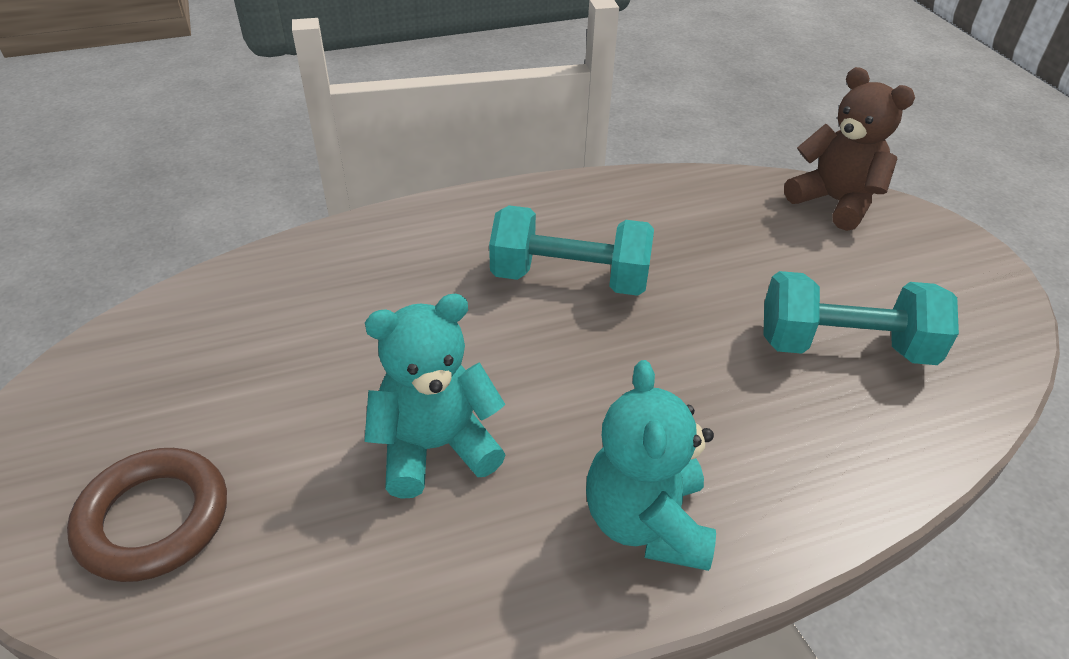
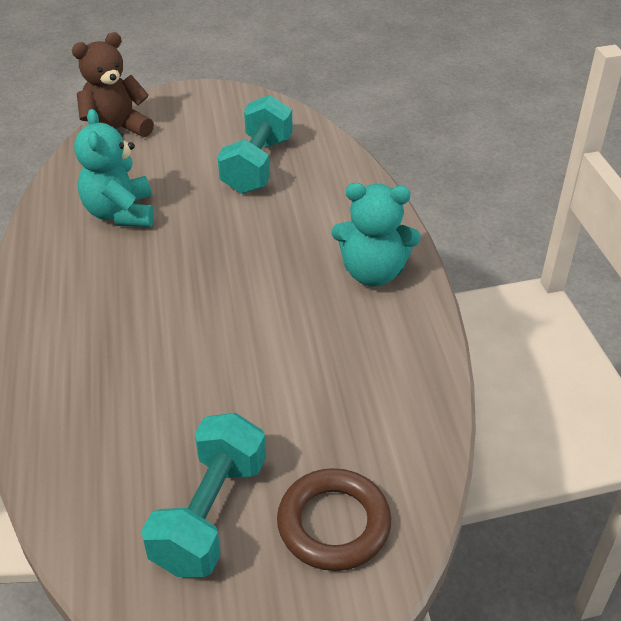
camera: 80 degrees left, 0 degrees up
turquoise teddy bear [365,294,506,499] -> turquoise teddy bear moved to [74,109,154,227]
turquoise dumbbell [489,205,654,296] -> turquoise dumbbell moved to [141,413,266,577]

